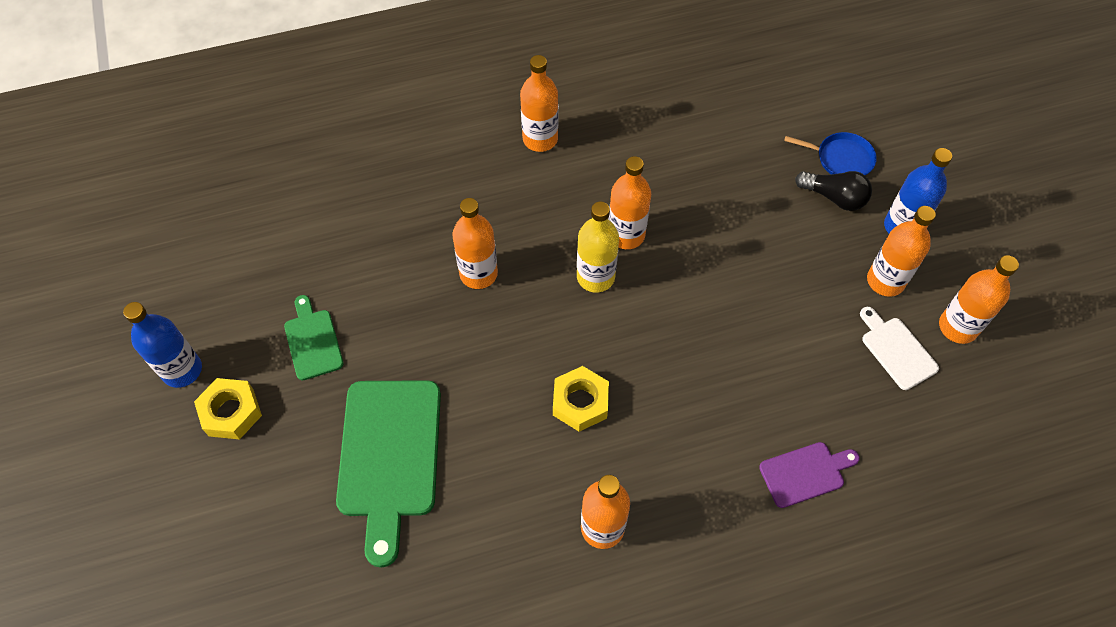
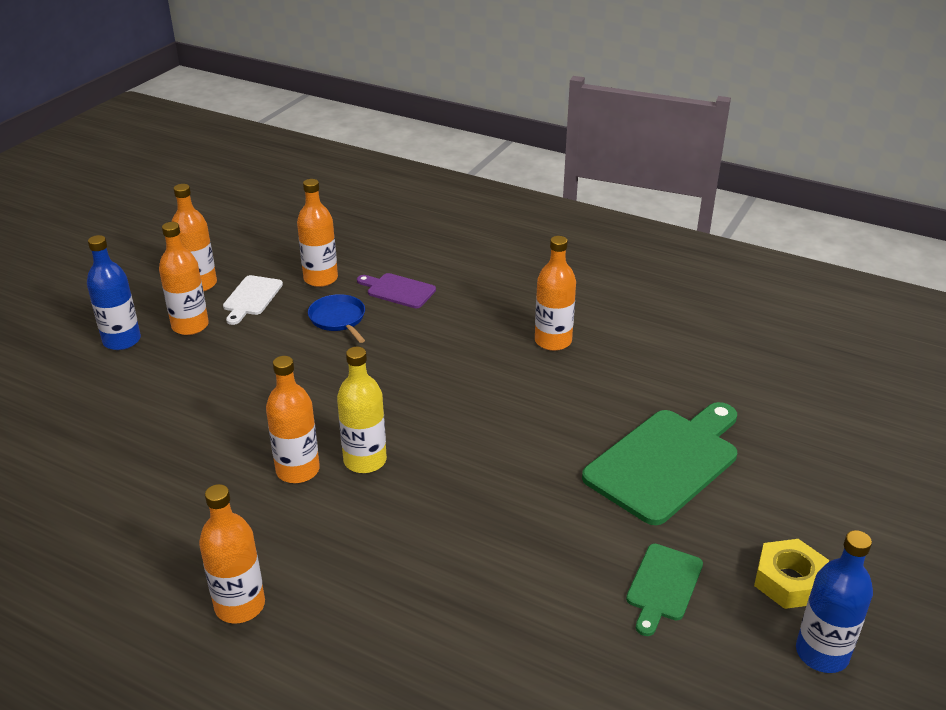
camera: 135 degrees left, 25 degrees down
orange bottle [452,198,498,289] -> orange bottle moved to [297,179,338,287]
yellow nut [553,366,609,432] -> none
blue pan [784,132,877,175] -> blue pan moved to [308,294,365,343]
black light bulb [795,171,872,211] -> none

